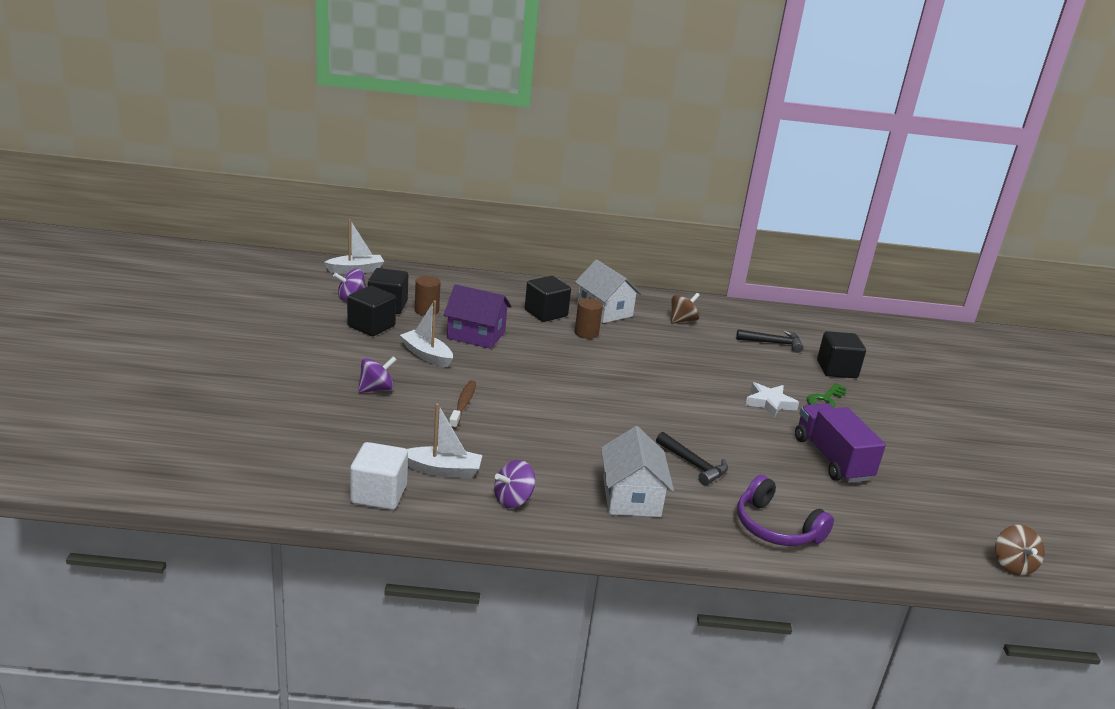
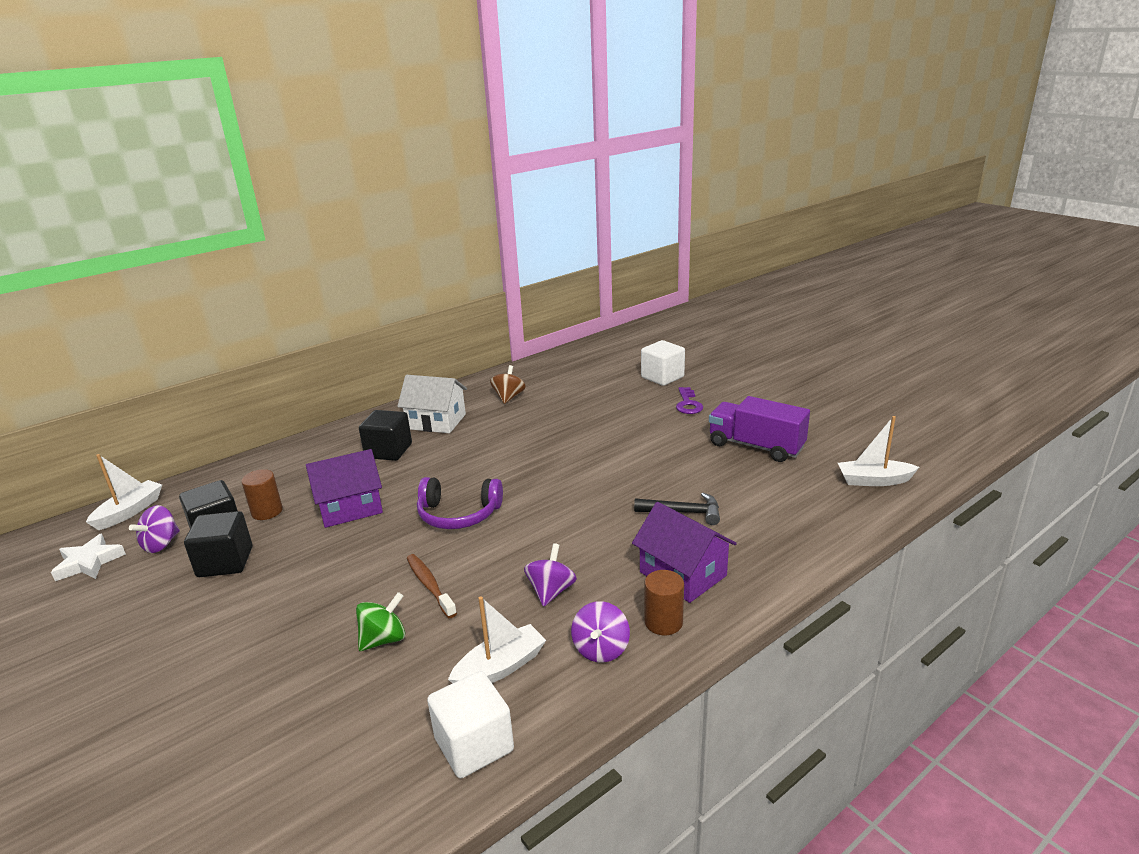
camera: 35 degrees left, 0 degrees up
purple spinning top [358,356,397,393] -> purple spinning top moved to [524,543,577,607]
white boat [400,300,453,367] -> white boat moved to [838,416,919,486]
brown cylinder [575,298,603,339] -> brown cylinder moved to [644,570,684,635]
white house [601,426,674,517] -> purple house [632,502,737,603]
black hammer [736,329,803,353] -> none
purple headphones [737,475,834,546] -> purple headphones moved to [417,477,503,529]
white star [745,382,799,418] -> white star moved to [51,534,126,581]
green key [807,383,846,407] -> purple key [676,387,703,414]
black cube [817,331,866,378] -> white cube [641,340,685,386]
brown spinning top [995,525,1045,576] -> none
none -> green spinning top [356,592,405,651]

